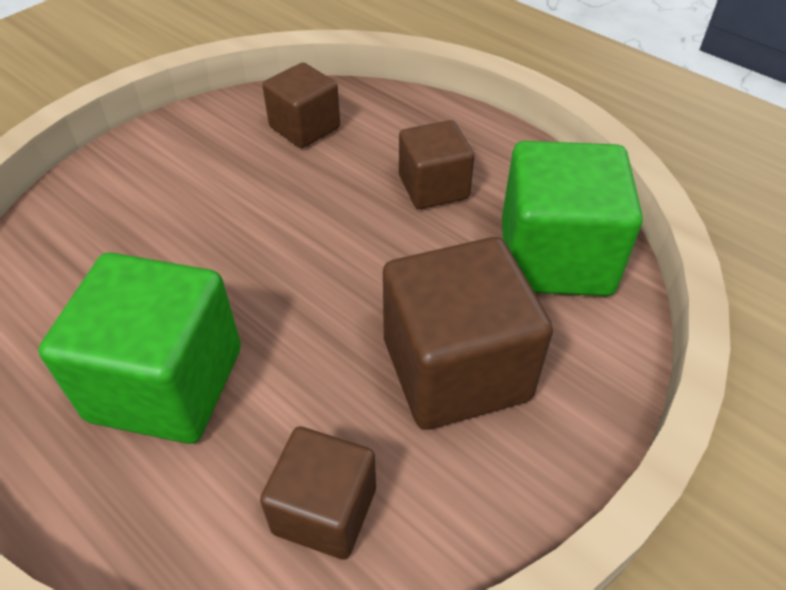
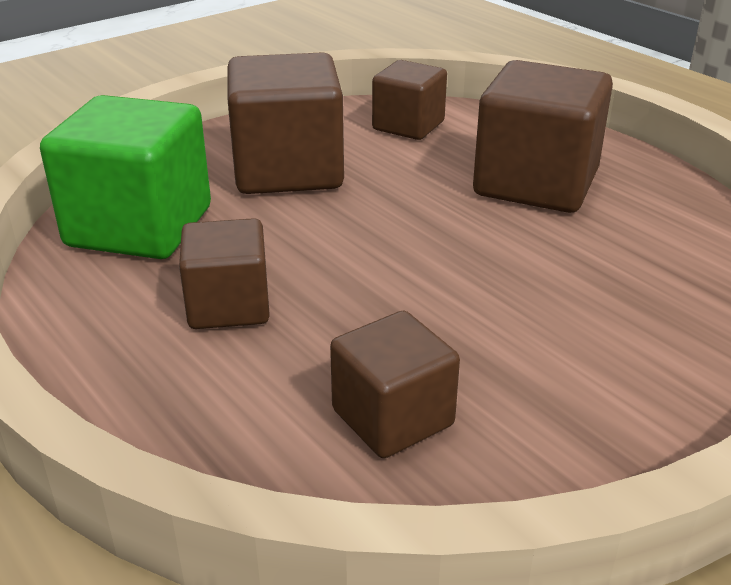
camera: 170 degrees left, 15 degrees down
green cube [39,252,241,444] -> brown cube [473,60,613,213]

